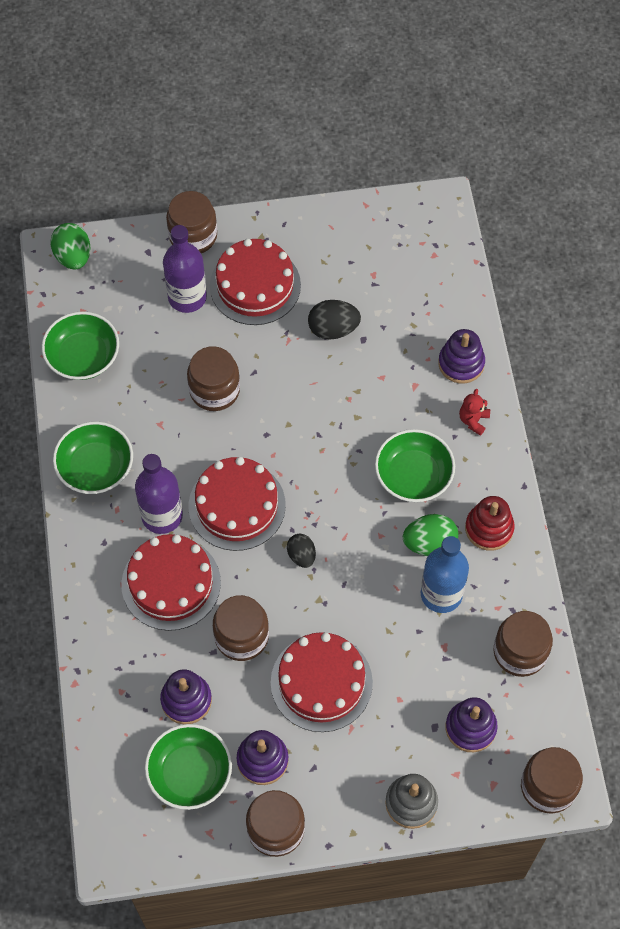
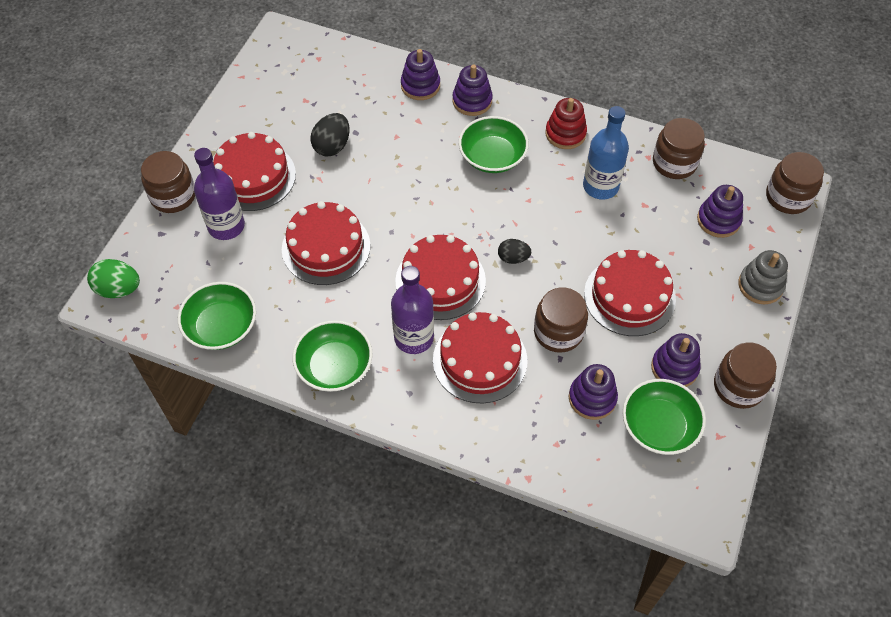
camera: 60 degrees left, 5 degrees down
brown jar [187,346,240,411] -> red cake [282,201,370,285]
green egg [403,514,458,556] -> none
red teddy bear [459,389,490,436] -> purple stacking toy [452,65,493,116]

